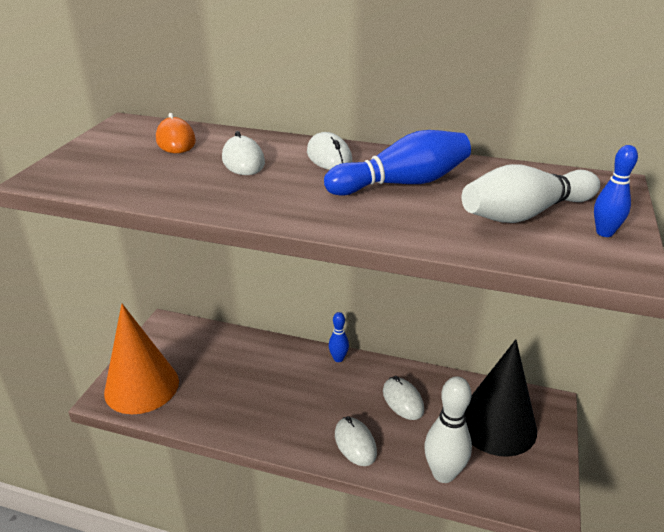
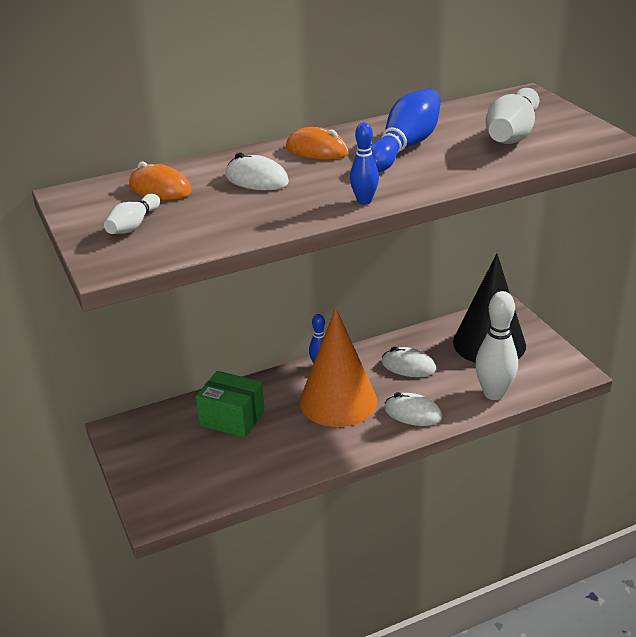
camera: 40 degrees left, 0 degrees up
orange cone [104,304,179,414] -> orange cone moved to [300,308,377,427]
white mouse [307,132,352,170] -> orange mouse [286,127,349,159]
blue bowling pin [594,145,638,237] -> blue bowling pin moved to [350,123,379,205]
none -> white bowling pin [104,194,160,234]
none -> green box [196,371,264,438]

